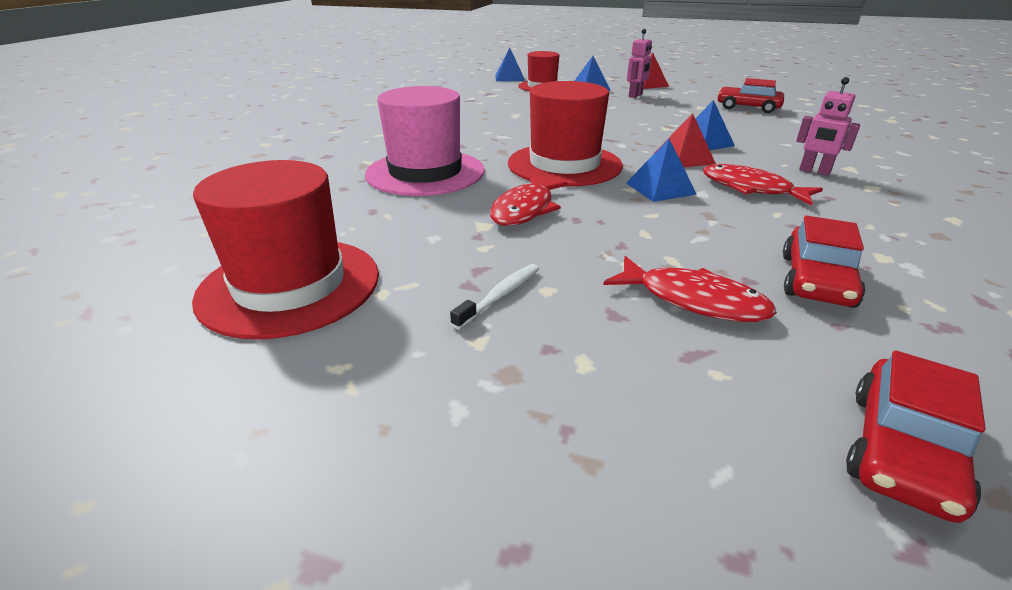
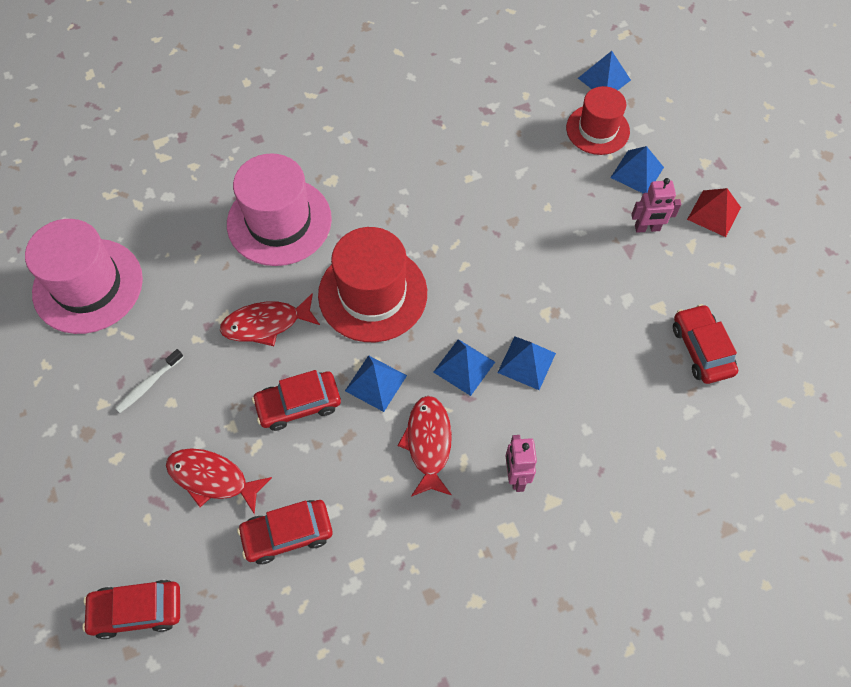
camera: 50 degrees right, 30 degrees up
red hat [192,160,379,340] -> pink hat [25,219,143,334]
white toothbrush [450,264,539,330] -> white toothbrush turned 135 degrees clockwise [115,349,183,413]
red fish [603,256,777,322] -> red fish turned 120 degrees clockwise [166,448,272,515]
red pyramid [656,113,716,167] -> blue pyramid [433,339,495,396]
none -> red car [252,370,341,431]

